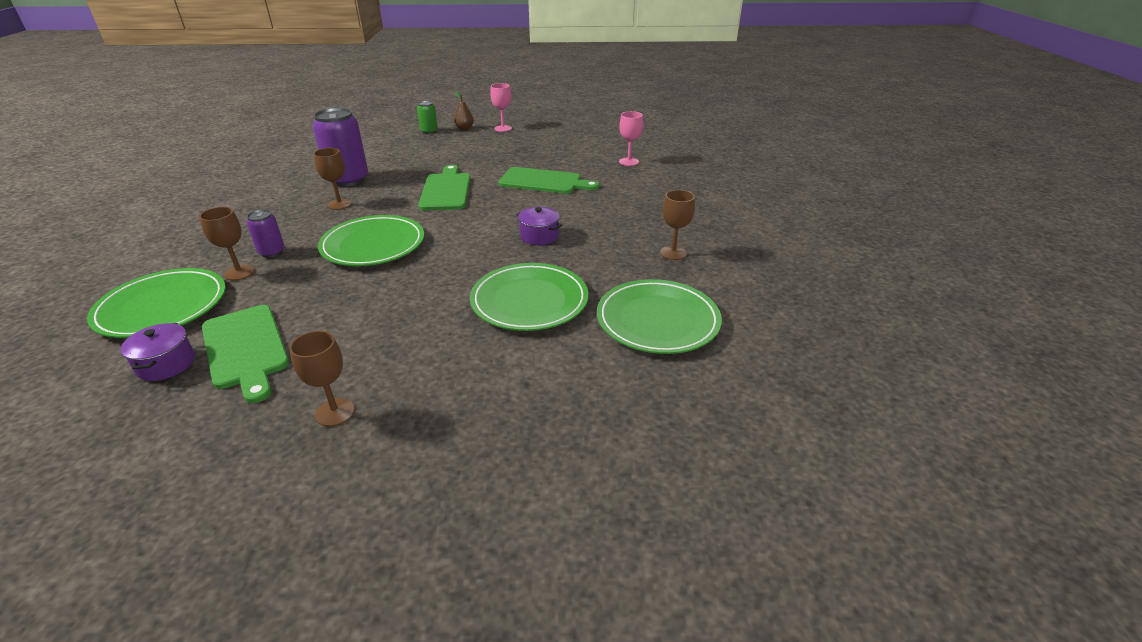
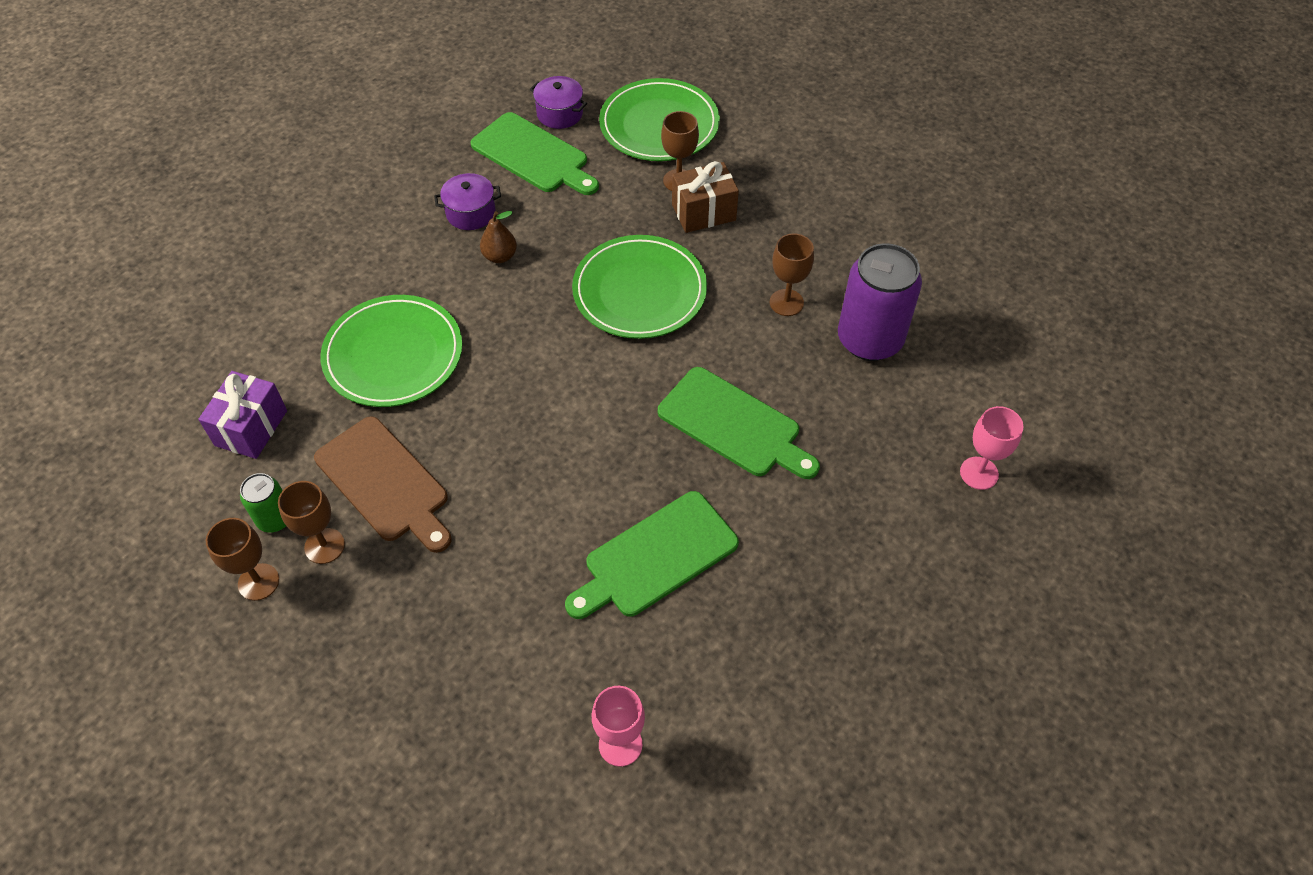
camera: 130 degrees right, 20 degrees up
green cutting board [202,305,289,403] -> green cutting board turned 150 degrees counterclockwise [471,112,599,195]
purple can [247,210,284,258] -> brown gift [672,161,739,233]
brown goblet [290,331,355,426] -> brown goblet moved to [206,518,279,601]
green can [417,101,438,134] -> green can moved to [240,473,286,533]
brown pear [454,92,474,130] -> brown pear moved to [480,211,517,263]
pink goblet [490,83,512,132] -> pink goblet moved to [960,406,1023,490]
purple pot [516,207,562,245] -> purple pot moved to [434,173,501,230]
green plate [597,279,722,354] -> purple gift [198,371,287,459]
none -> brown cutting board [314,416,452,553]

